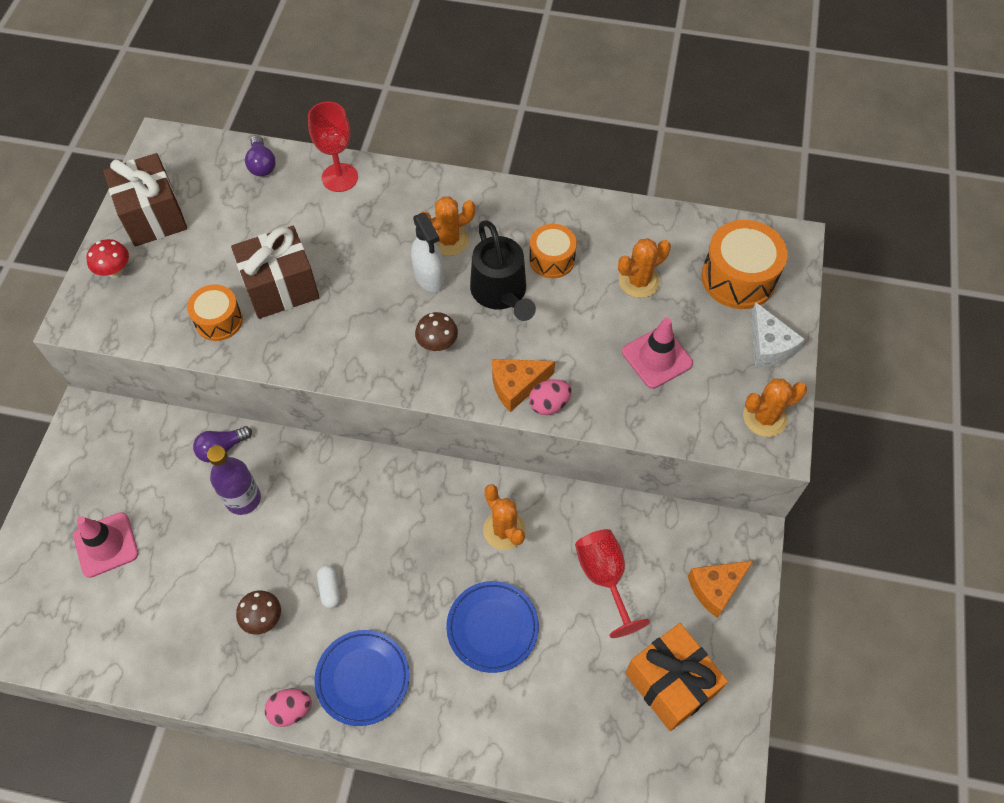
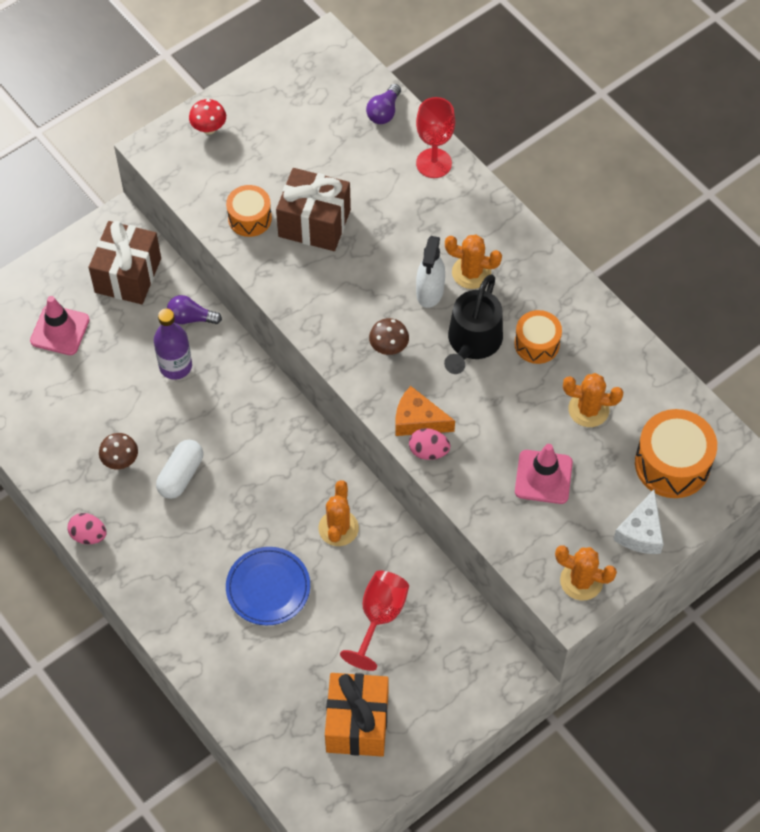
camera: 40 degrees right, 0 degrees up
brown gift [103,153,187,246] -> brown gift moved to [89,221,161,304]
blue plate [314,630,410,726] -> none
white capsule [317,565,340,608] -> white capsule [156,440,203,499], size x1.65
orange cheese [688,560,754,618] -> none

